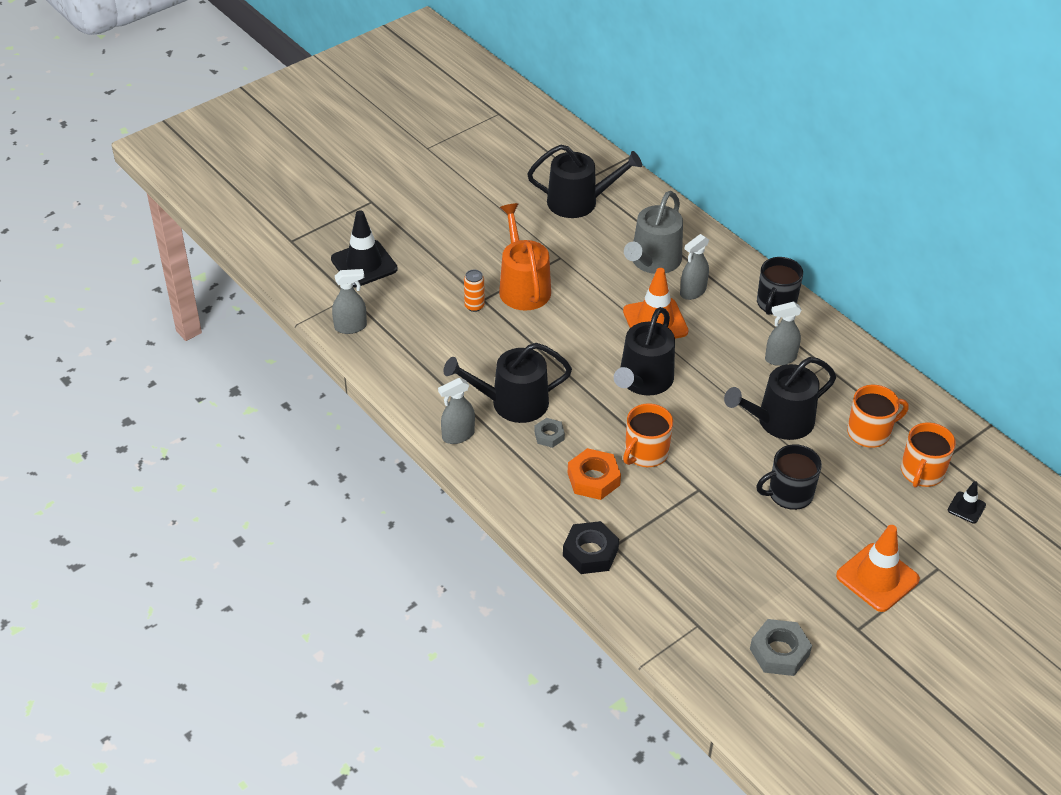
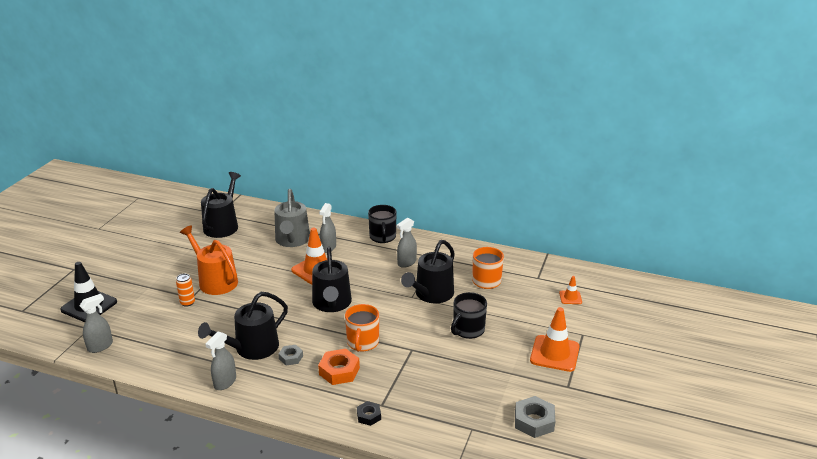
camera: 30 degrees left, 15 degrees down
black watering can [527,145,642,218] -> black watering can turned 45 degrees counterclockwise [201,172,241,238]
black nut [563,521,619,574] -> black nut [357,401,381,426], size x0.60
orange mug [901,422,956,488] -> none
black traffic cone [948,481,986,523] -> orange traffic cone [559,276,582,304]

